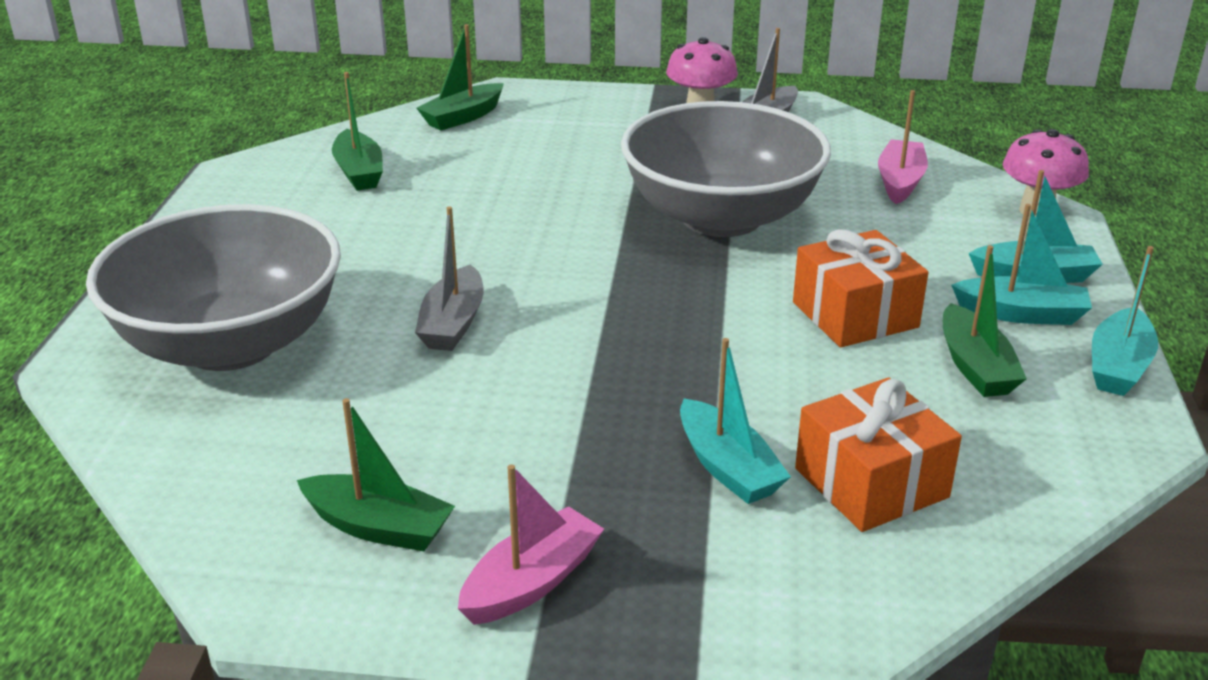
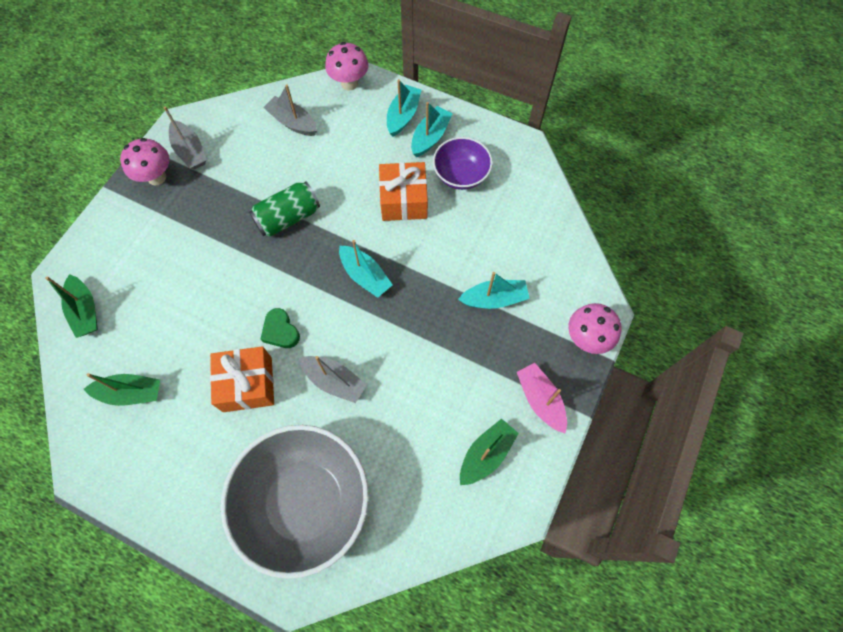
camera: 70 degrees left, 35 degrees up
grey bowl [621,101,831,237] -> green can [249,181,320,237]
orange gift [795,377,962,532] -> orange gift moved to [210,346,274,412]
pink boat [878,90,928,204] -> grey boat [263,85,317,136]
green boat [943,245,1027,397] -> purple bowl [433,137,493,190]
turquoise boat [1092,246,1158,396] -> turquoise boat moved to [339,240,393,298]
none -> green heart [261,308,300,348]
none -> pink mushroom [568,303,621,354]

